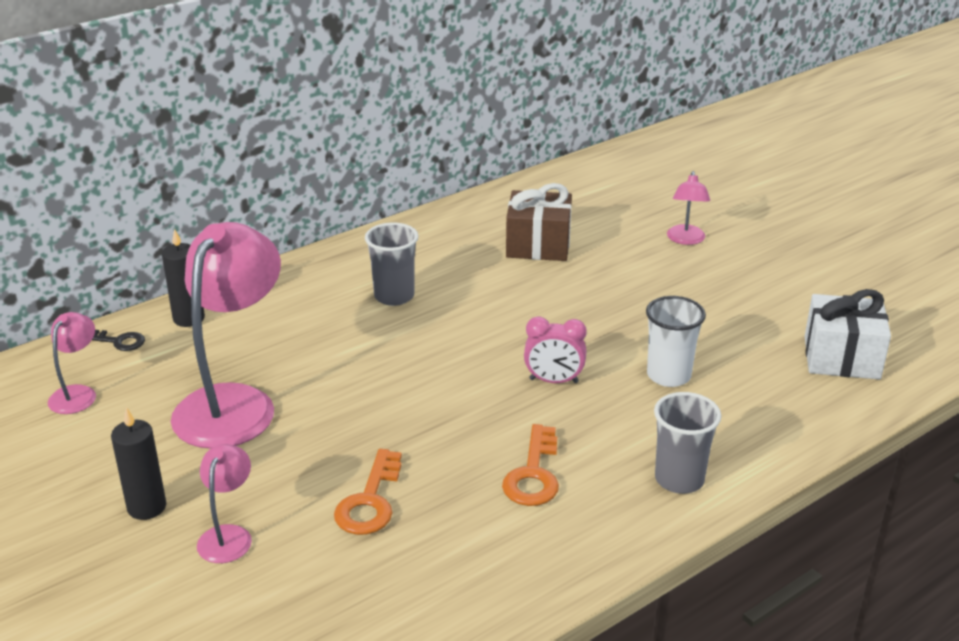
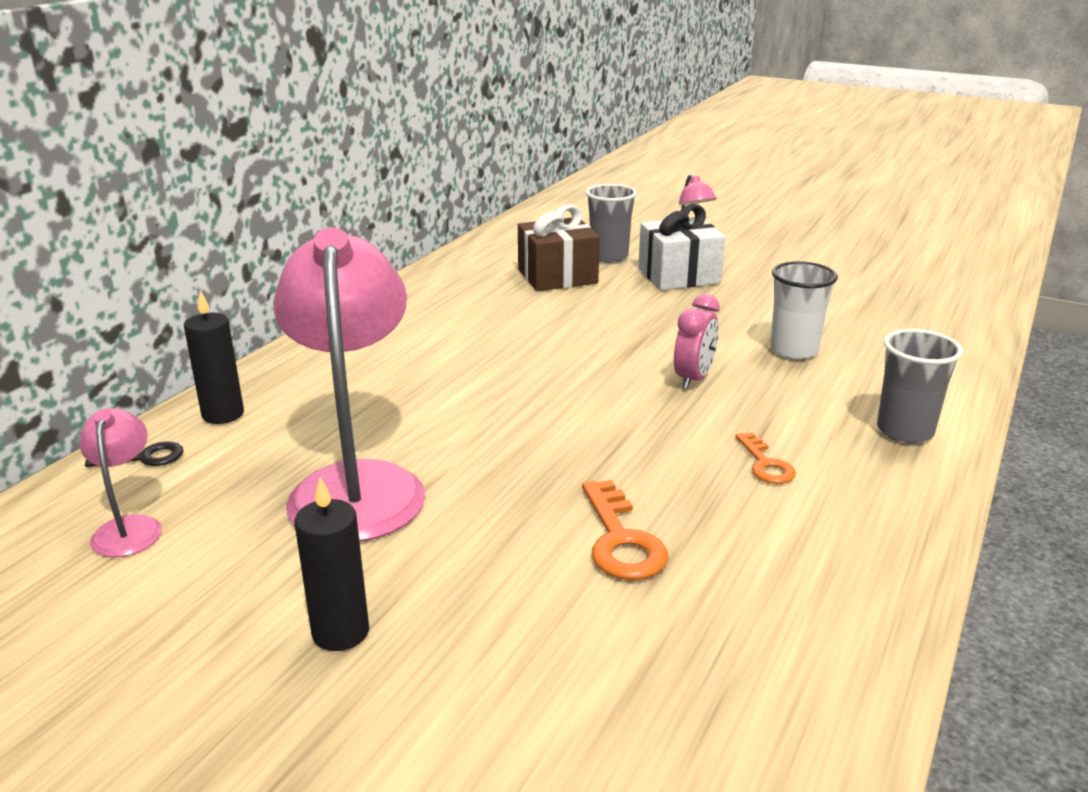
camera: 25 degrees left, 5 degrees down
pink lamp [197,444,252,563] -> none
grey cup [365,223,419,306] -> grey cup moved to [586,184,637,263]
orange key [502,424,559,506] -> orange key [735,432,796,484], size x0.64
pink clock [524,317,587,383] -> pink clock turned 45 degrees counterclockwise [674,294,720,390]
white gift [805,289,891,380] -> white gift moved to [638,204,726,290]

